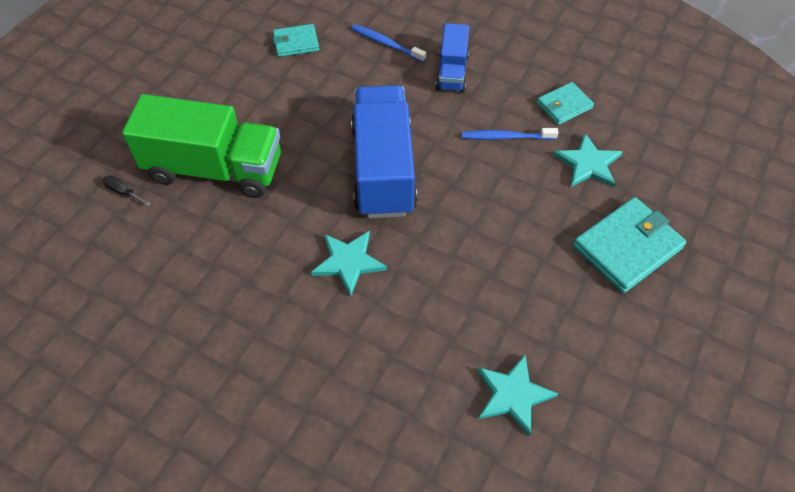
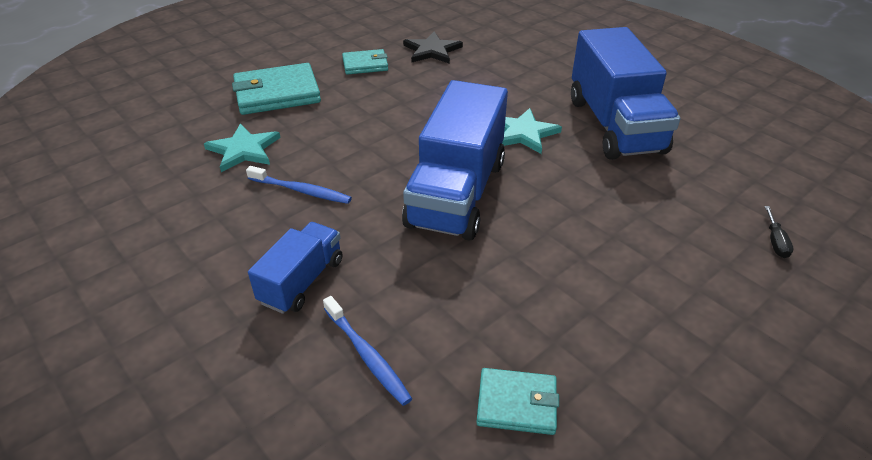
camera: 160 degrees left, 15 degrees down
black screwdriver [103,175,151,206] -> black screwdriver turned 45 degrees clockwise [764,206,794,258]
green truck [122,94,281,198] -> none
turquoise star [477,355,559,436] -> black star [403,32,463,64]
turquoise wallet [537,82,594,125] -> turquoise wallet moved to [342,49,388,75]
none -> blue truck [571,27,680,160]

